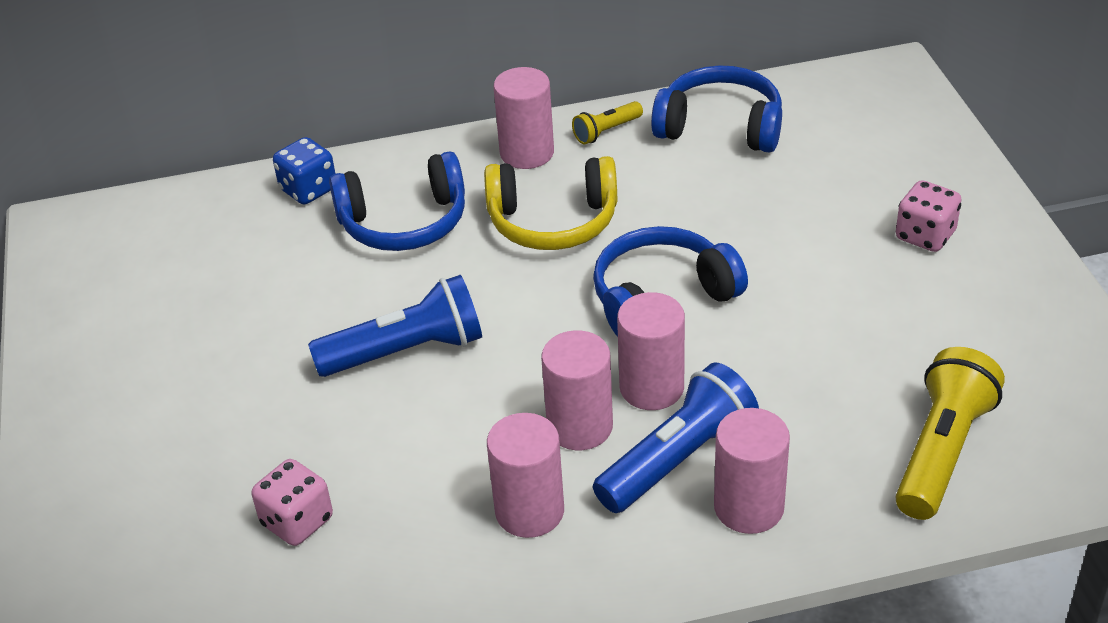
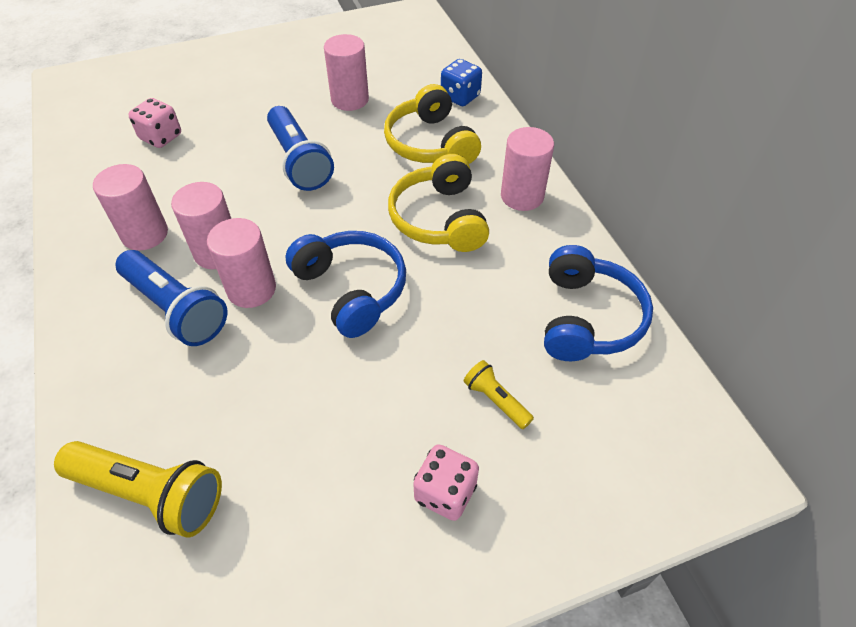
camera: 80 degrees right, 10 degrees up
blue headphones [329,151,465,251] -> yellow headphones [384,84,481,164]
yellow flashlight [572,101,643,144] -> yellow flashlight moved to [463,360,534,429]
pink cylinder [714,408,790,534] -> pink cylinder moved to [324,34,369,111]

